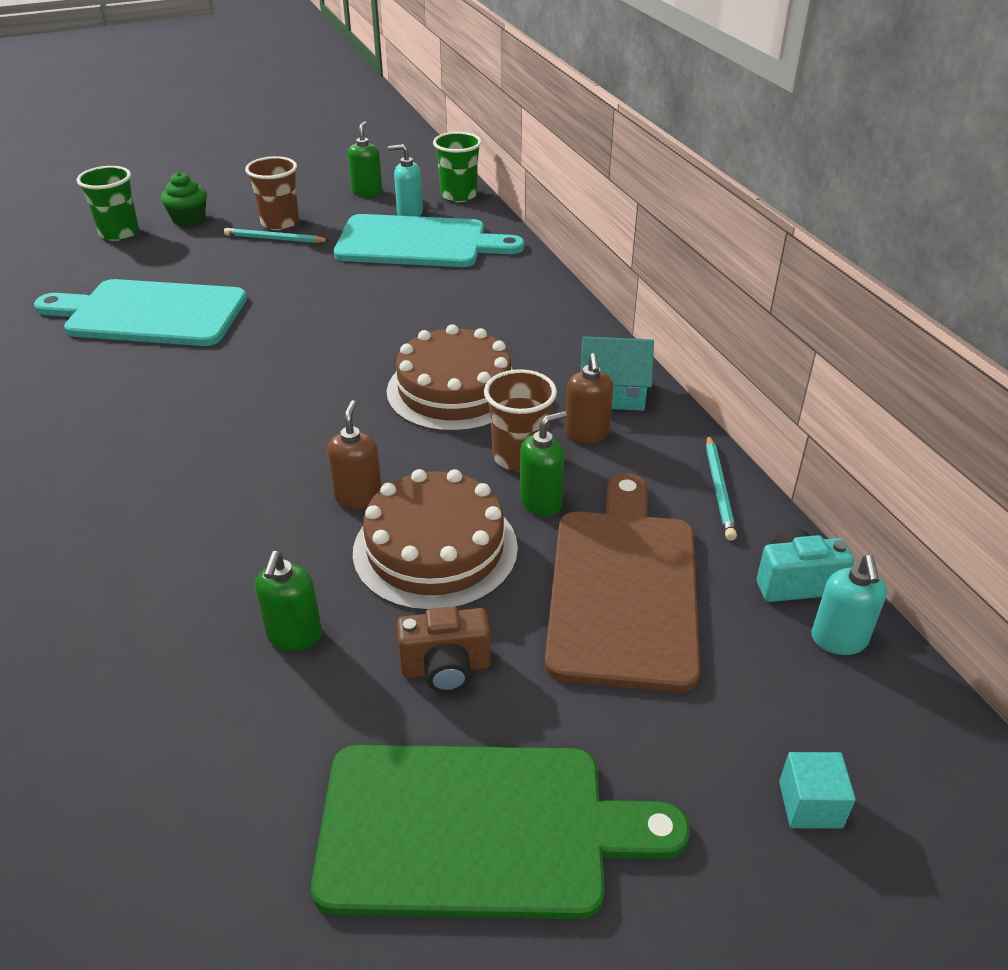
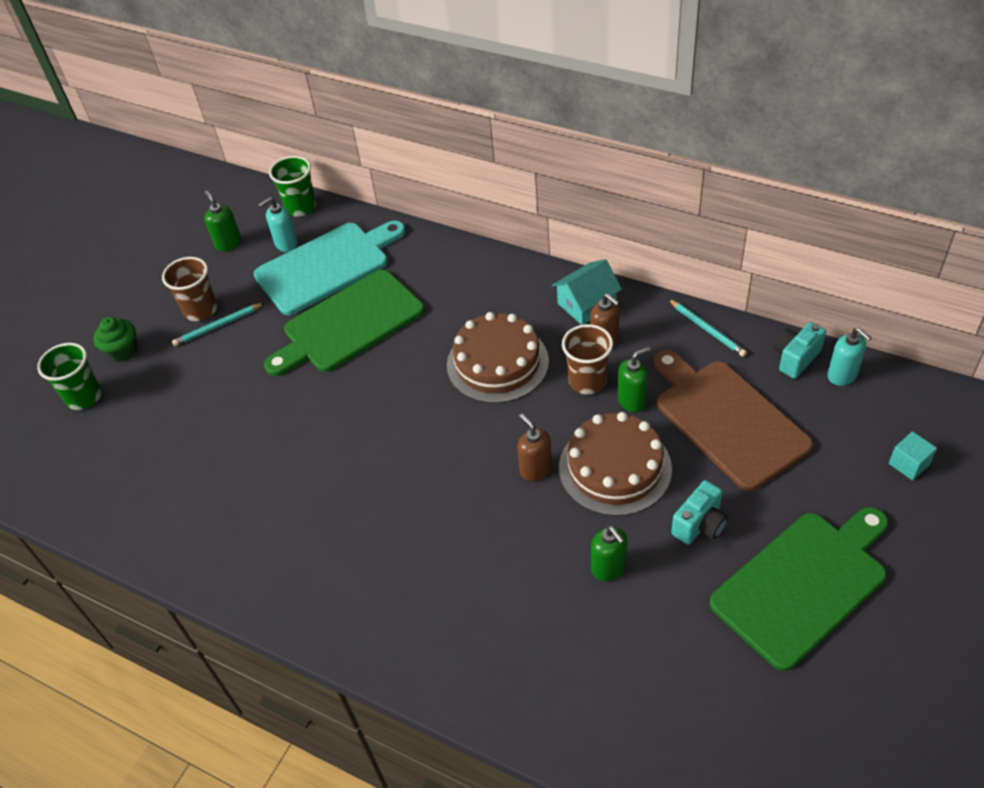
camera: 35 degrees left, 10 degrees up
turquoise cutting board [34,279,247,346] -> none
brown camera [397,606,491,693] -> turquoise camera [671,480,728,545]
green soap dispenser [520,411,567,516] -> green soap dispenser turned 45 degrees clockwise [618,347,651,412]
none -> green cutting board [264,269,425,376]

